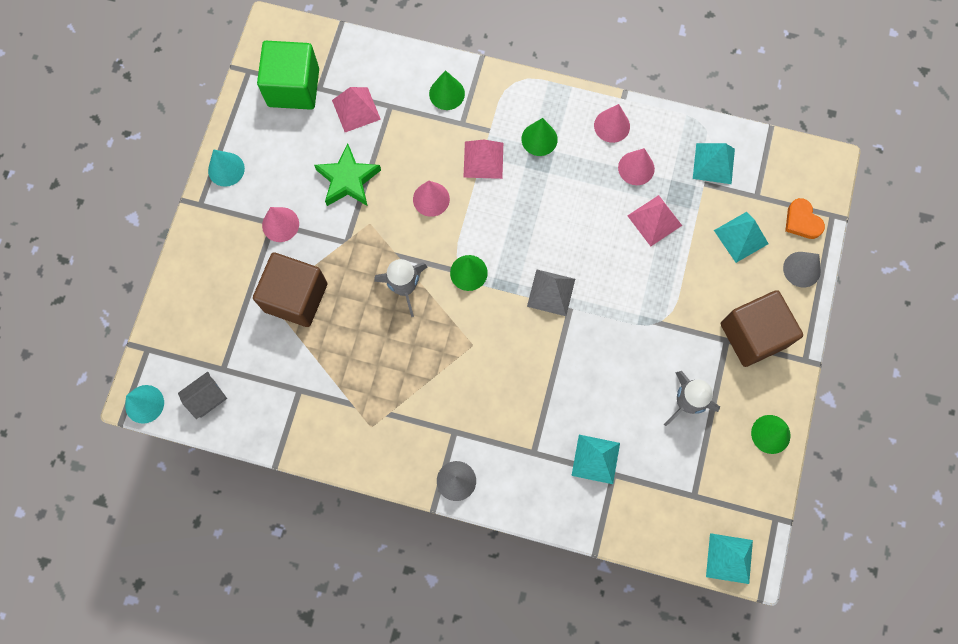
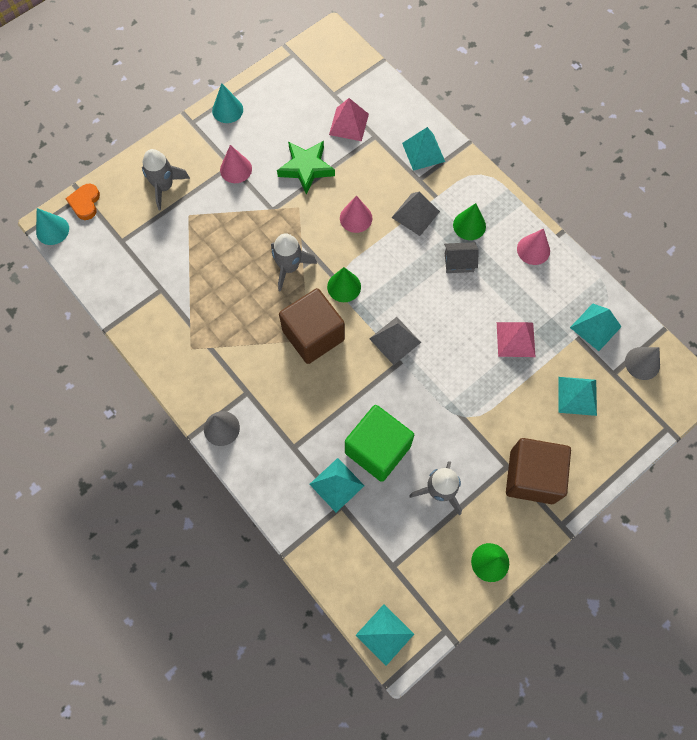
camera: 35 degrees right, 5 degrees down
grey house [178,372,227,419] -> grey house moved to [444,242,479,273]
brown cube [253,252,327,327] -> brown cube moved to [279,288,345,364]
green cube [257,41,319,110] -> green cube moved to [345,405,414,482]
green cone [429,70,465,110] -> turquoise pyramid [402,127,445,171]
pink pyramid [463,140,503,179] -> grey pyramid [392,192,440,236]
pink cone [618,148,655,185] -> none
grey cone [783,252,821,287] -> grey cone moved to [625,347,660,380]
orange heart [785,198,825,239] -> orange heart moved to [65,184,100,220]
none -> grey rocket [142,149,190,211]

